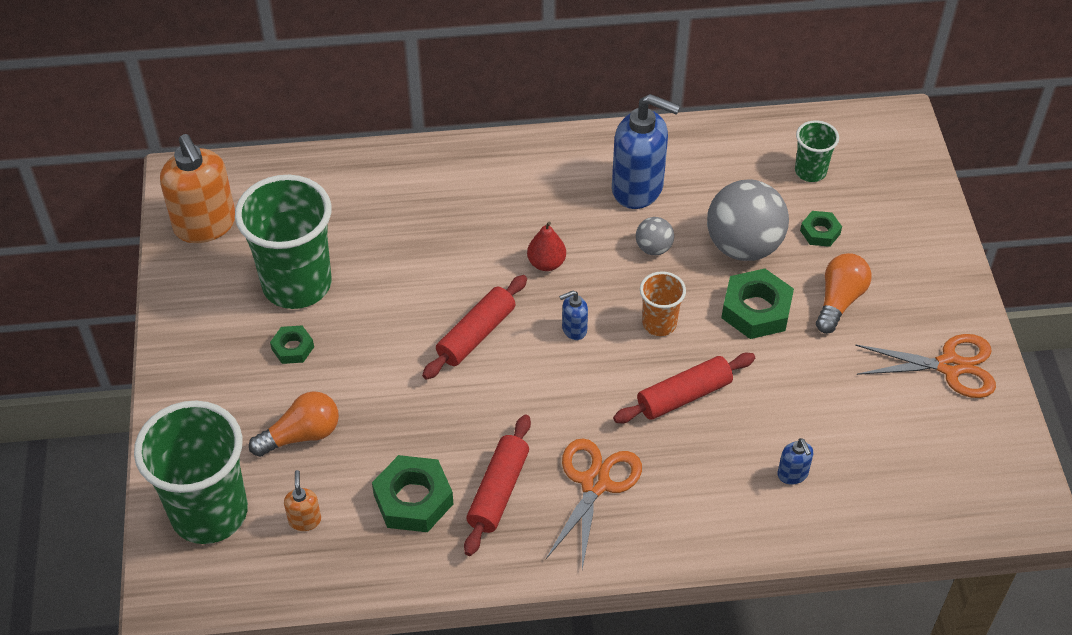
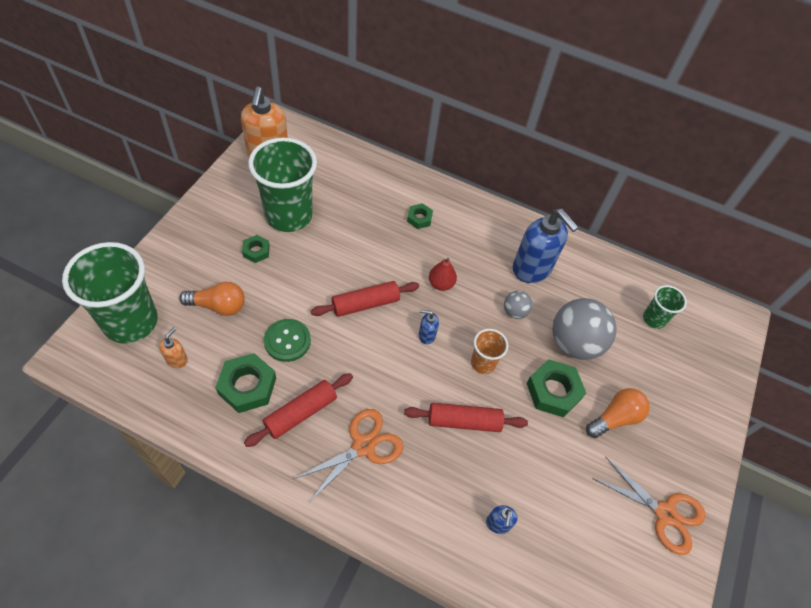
camera: 25 degrees right, 5 degrees up
green nut [800,211,842,247] -> green nut moved to [407,203,433,229]
none -> green button [264,319,311,362]

